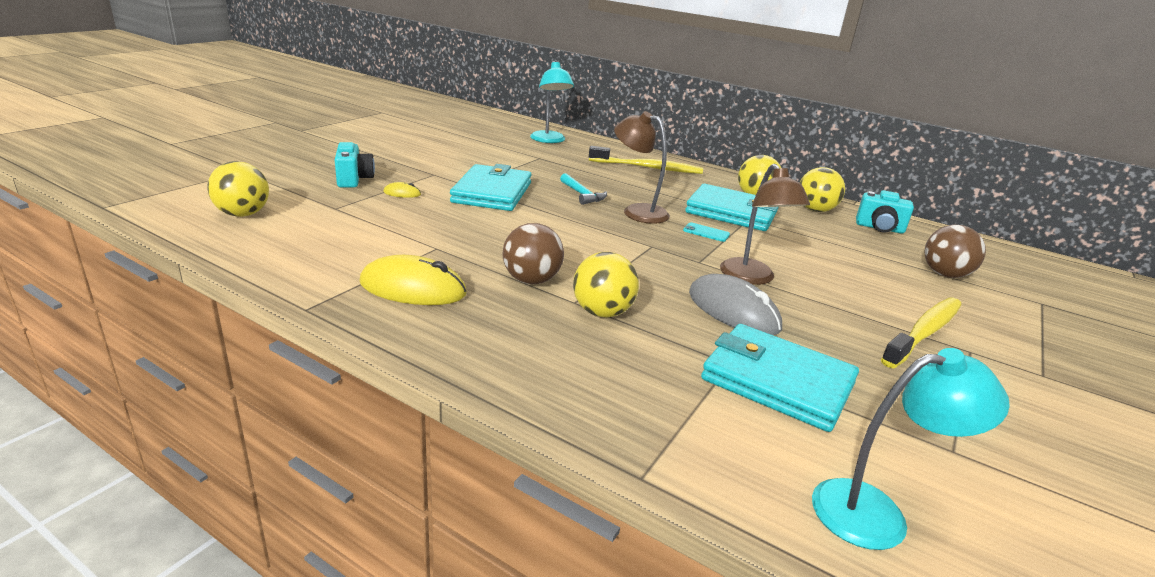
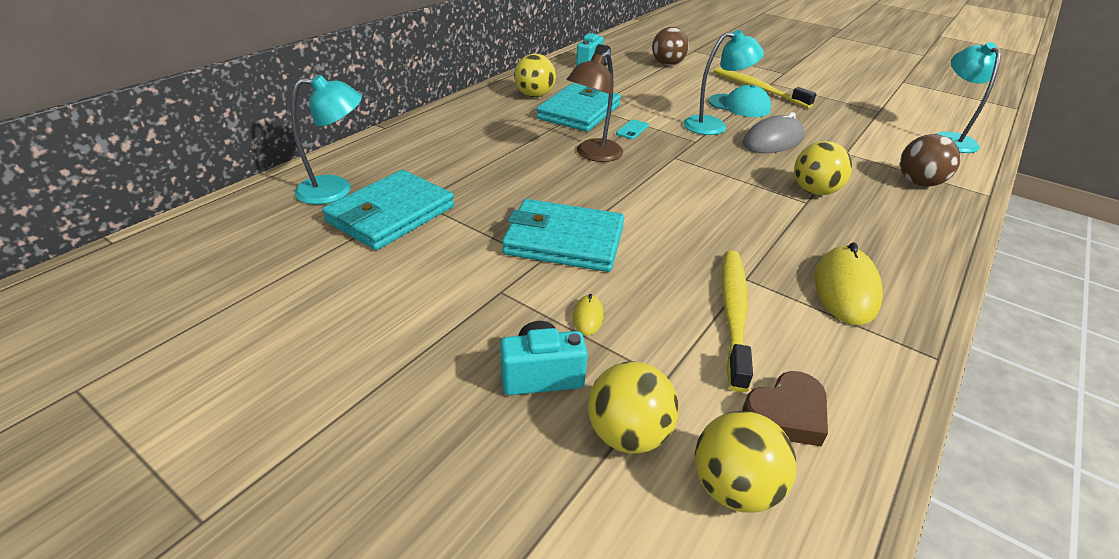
camera: 85 degrees left, 10 degrees up
brown ball [503,223,564,284] -> brown ball moved to [900,134,961,187]
turquoise hammer [560,173,607,205] -> none
yellow toothbrush [589,146,703,174] -> yellow toothbrush moved to [722,251,753,392]
turquoise wallet [701,324,859,432] -> turquoise wallet moved to [322,170,454,250]
brown lamp [720,164,810,285] -> turquoise lamp [683,30,764,135]
yellow ball [800,167,845,212] -> yellow ball moved to [588,361,679,454]
none -> turquoise cap [708,85,771,117]
none -> brown heart [742,371,828,446]

